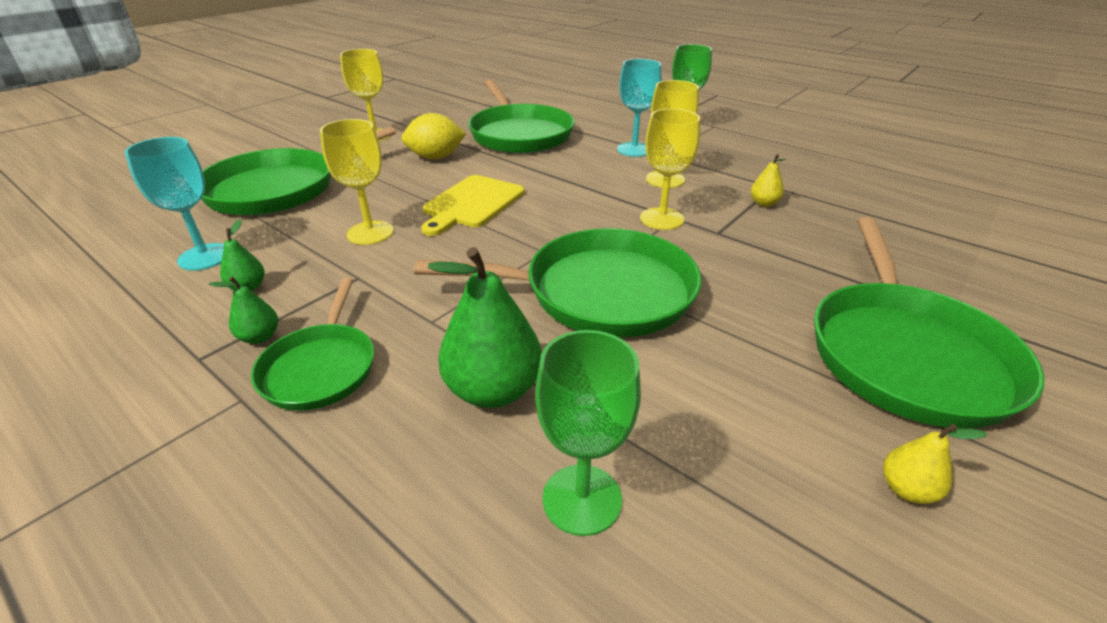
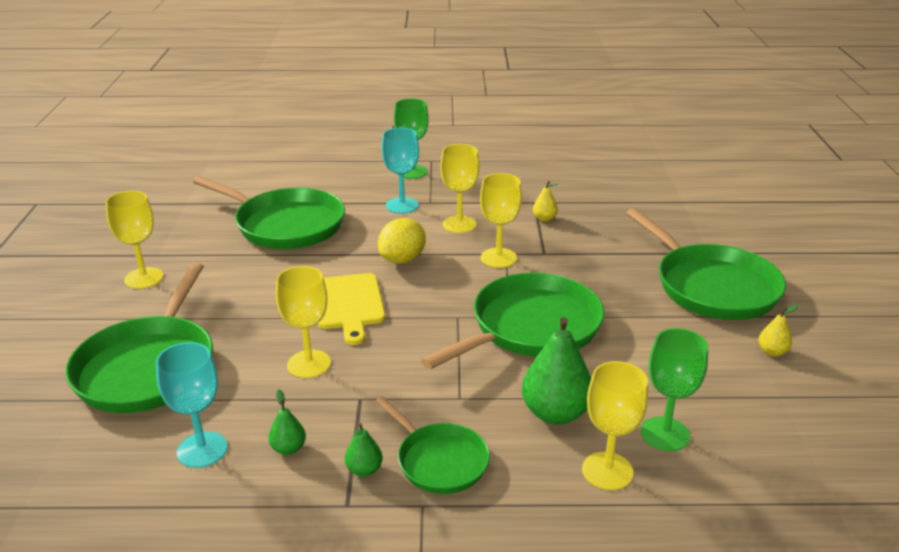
camera: 40 degrees left, 5 degrees down
yellow lemon [401,113,466,159] -> yellow lemon moved to [378,218,426,264]
none -> yellow goblet [582,361,648,490]

